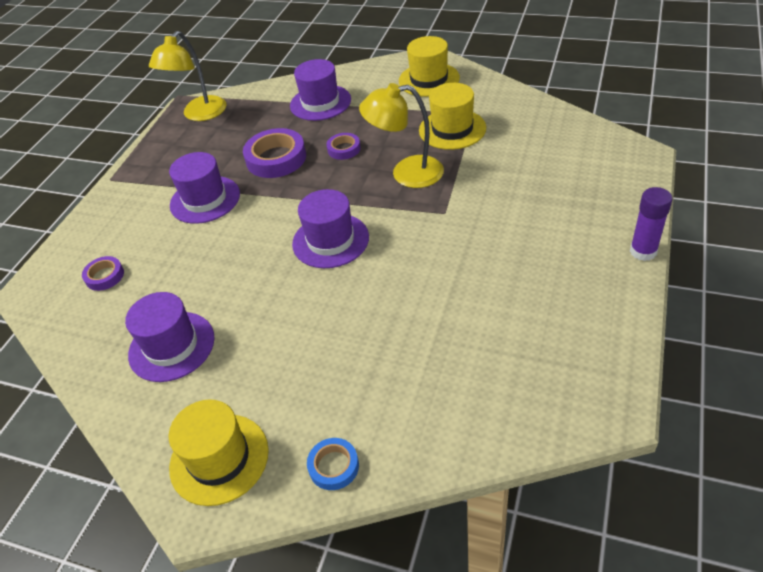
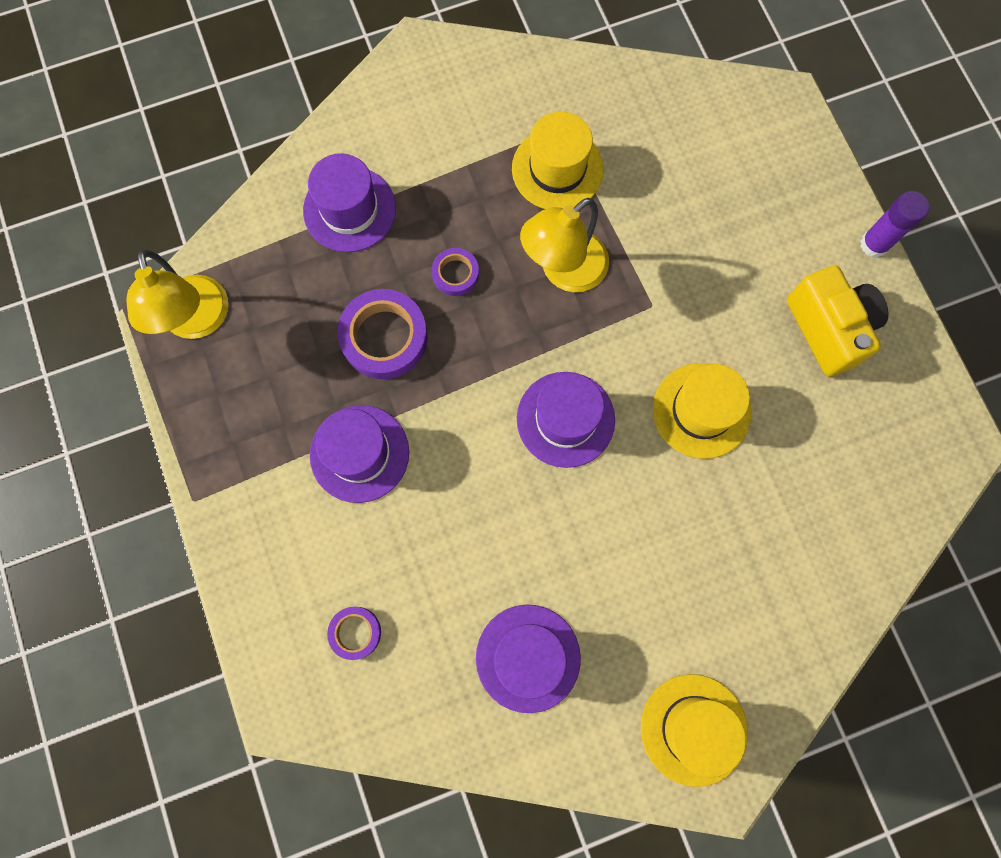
camera: 45 degrees left, 30 degrees up
blue tape [307,438,359,490] -> none
yellow hat [399,36,460,97] -> yellow hat moved to [653,363,752,459]
none -> yellow camera [787,265,889,377]

